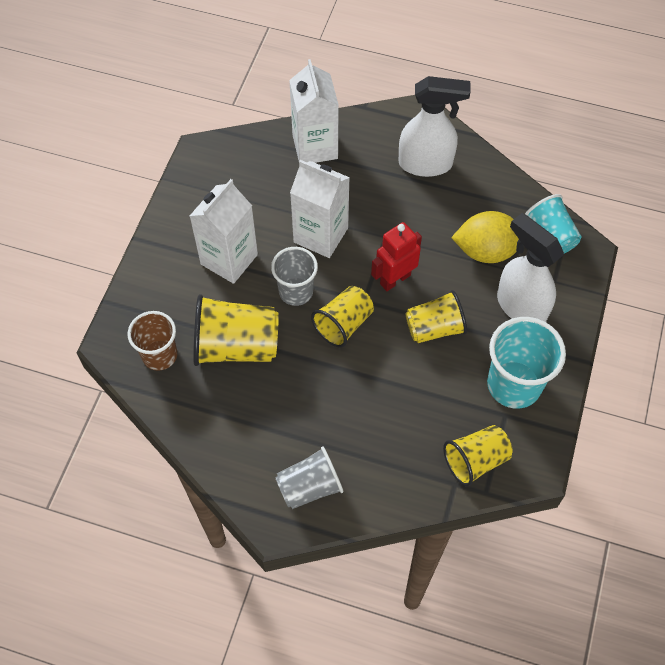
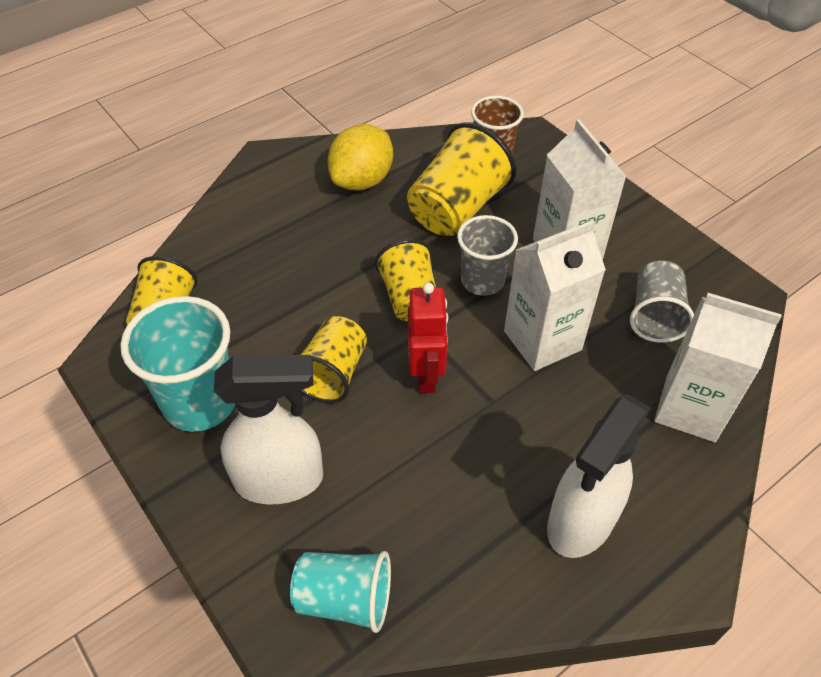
camera: 125 degrees right, 10 degrees down
grey cup [275,447,344,509] -> grey cup moved to [630,261,694,343]
yellow lemon [451,211,519,263] -> yellow lemon moved to [328,124,393,190]

